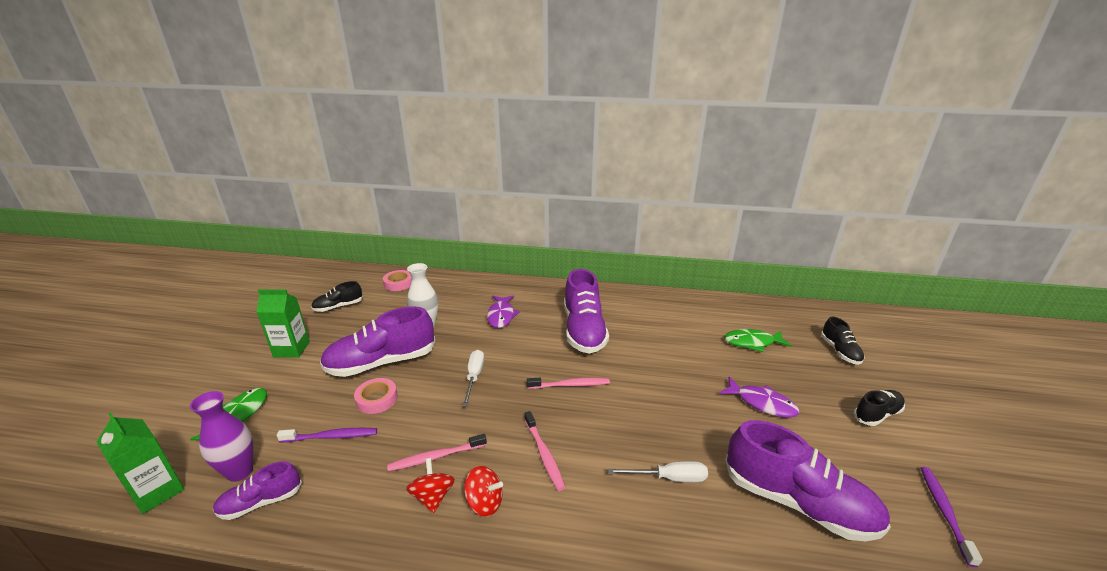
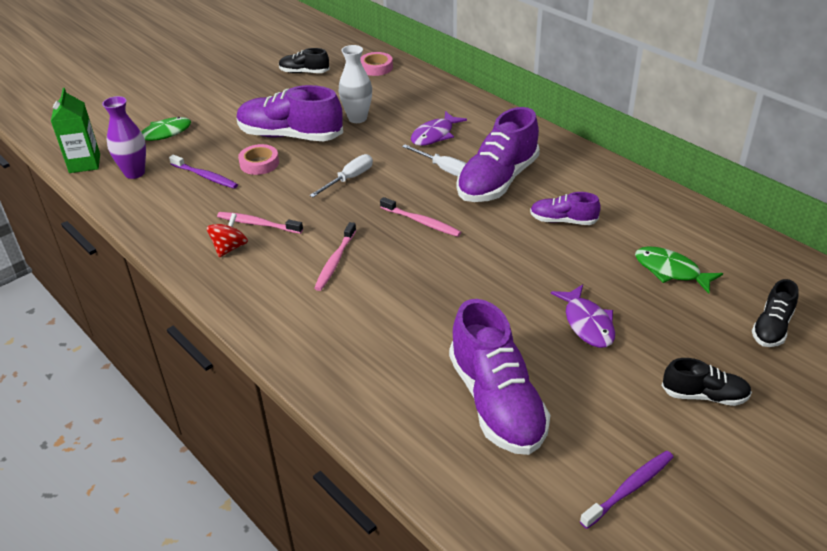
camera: 40 degrees right, 10 degrees up
purple shoe [213,461,302,520] -> purple shoe moved to [530,192,601,225]
green carton [257,290,310,358] -> none
red spinning top [464,466,503,517] -> none
white screwdriver [608,461,708,482] -> white screwdriver moved to [402,144,466,176]

